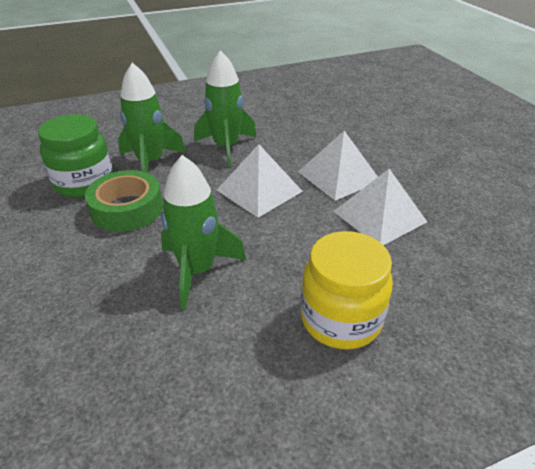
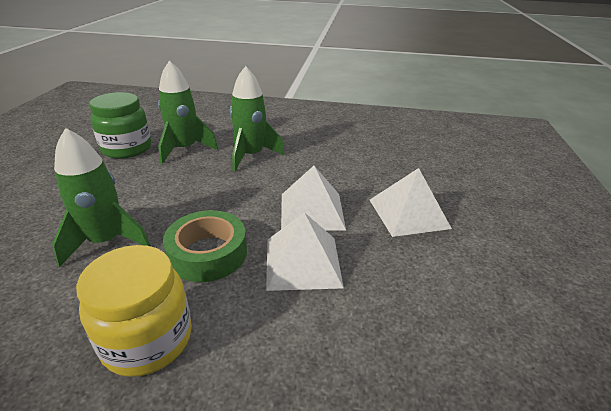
camera: 30 degrees right, 5 degrees down
green tape [85,170,163,232] -> green tape moved to [163,210,247,282]
white pyramid [217,144,303,218] -> white pyramid moved to [370,168,452,237]

